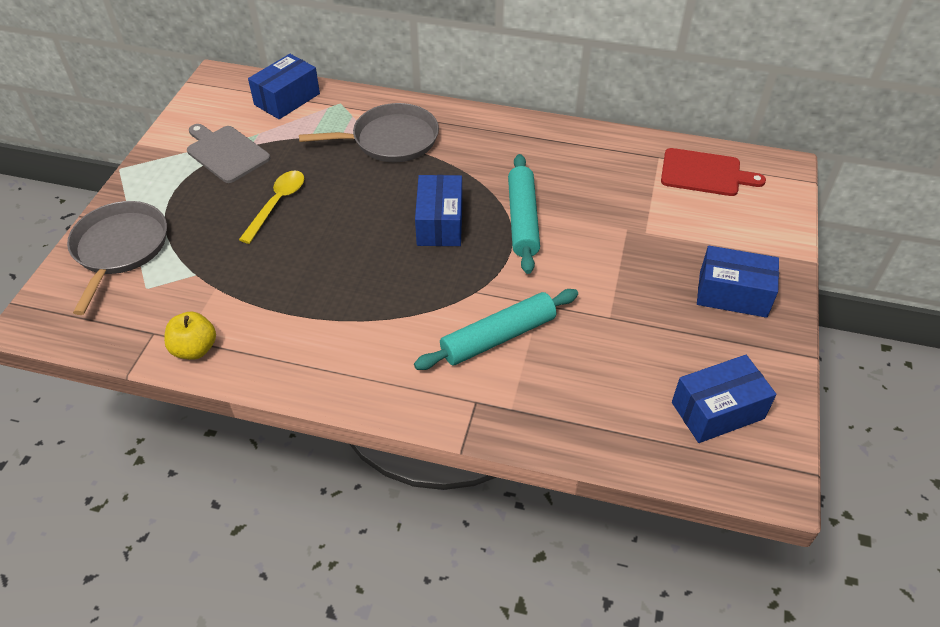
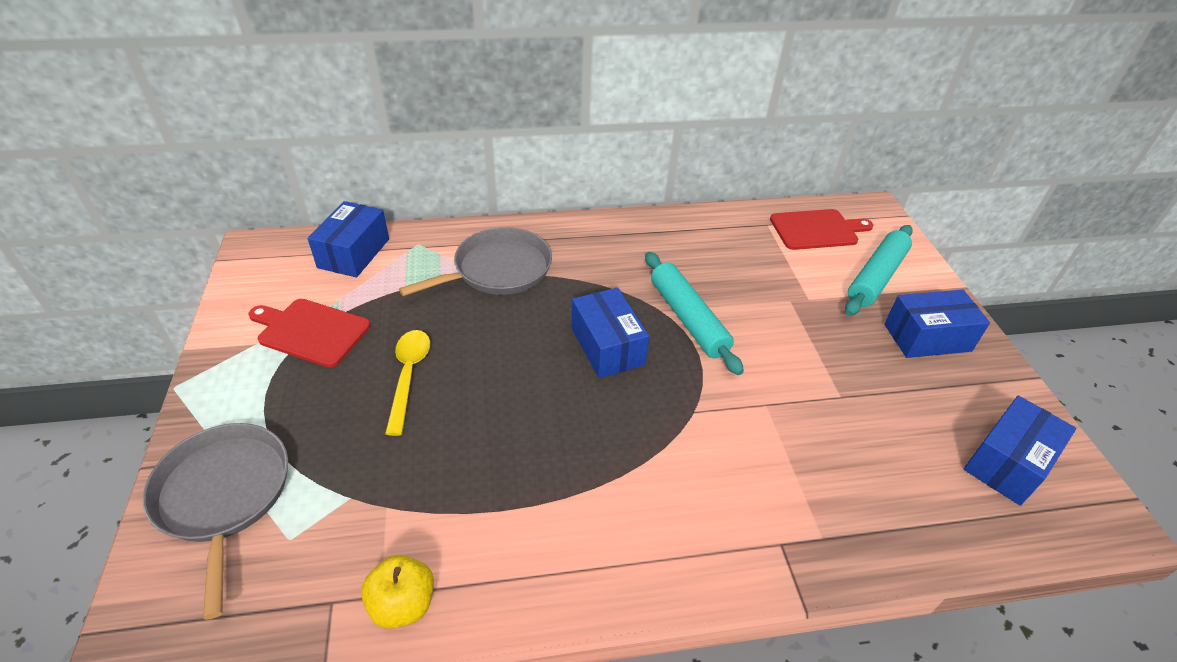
camera: 25 degrees left, 5 degrees down
grey cutting board [187,124,270,183] -> red cutting board [248,299,371,368]
turquoise rolling pin [414,289,578,370] -> turquoise rolling pin moved to [845,225,913,316]

